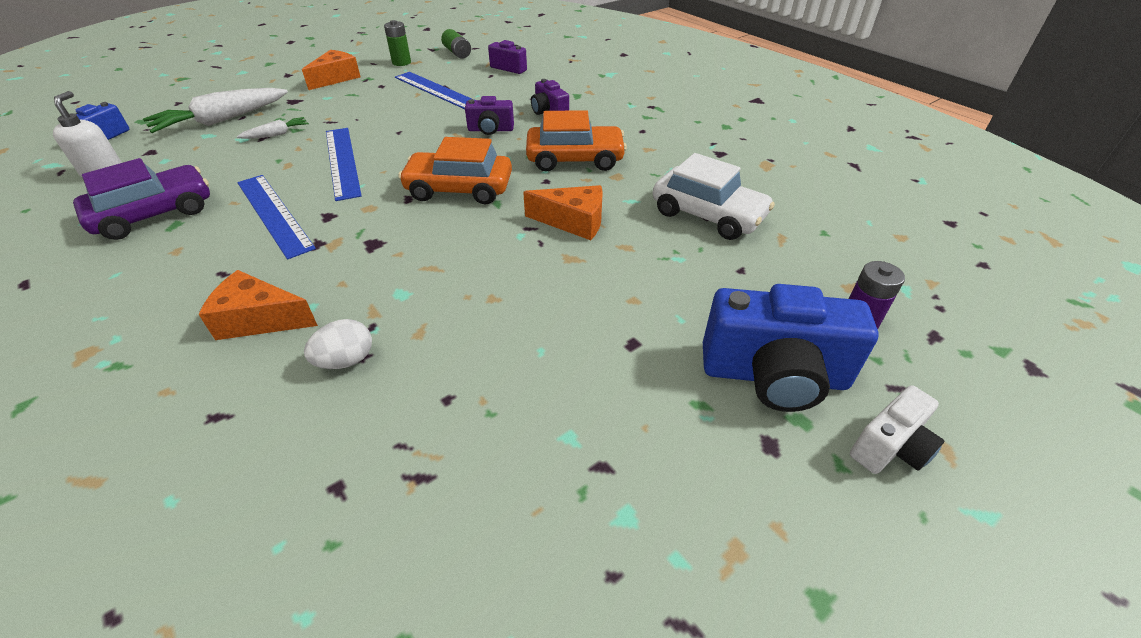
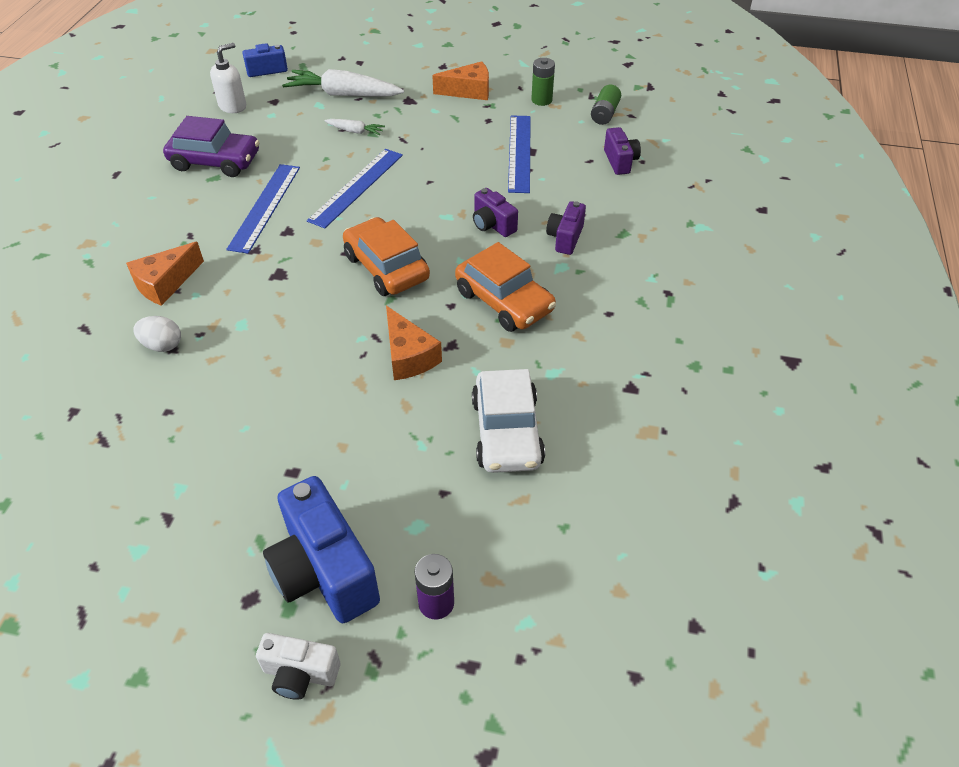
camera: 50 degrees right, 5 degrees up
orange cheese [198,270,318,340] -> orange cheese turned 105 degrees counterclockwise [126,242,204,306]

